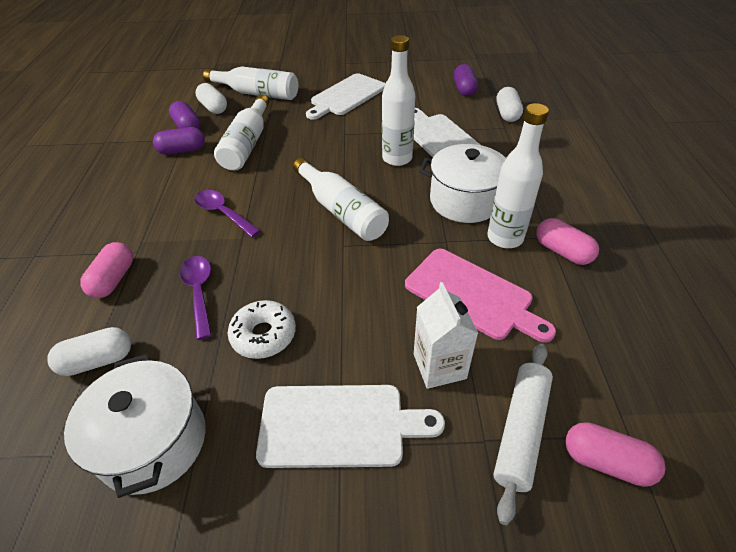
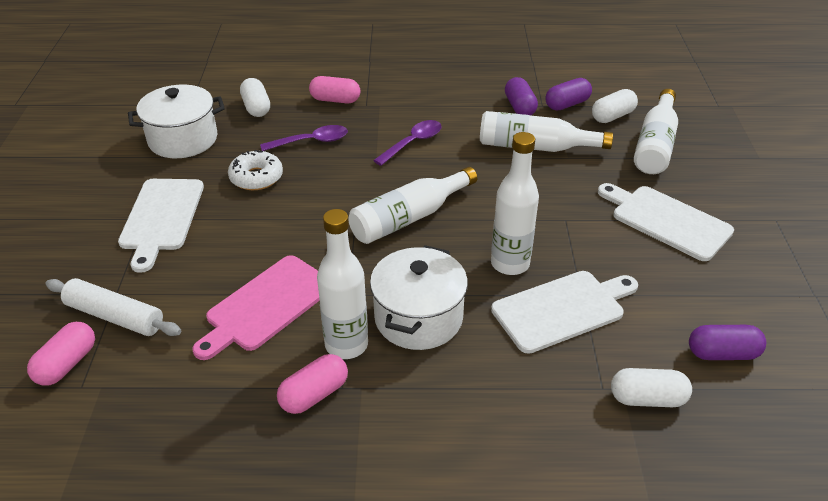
camera: 90 degrees right, 5 degrees down
white carton [414,282,478,389] -> none

